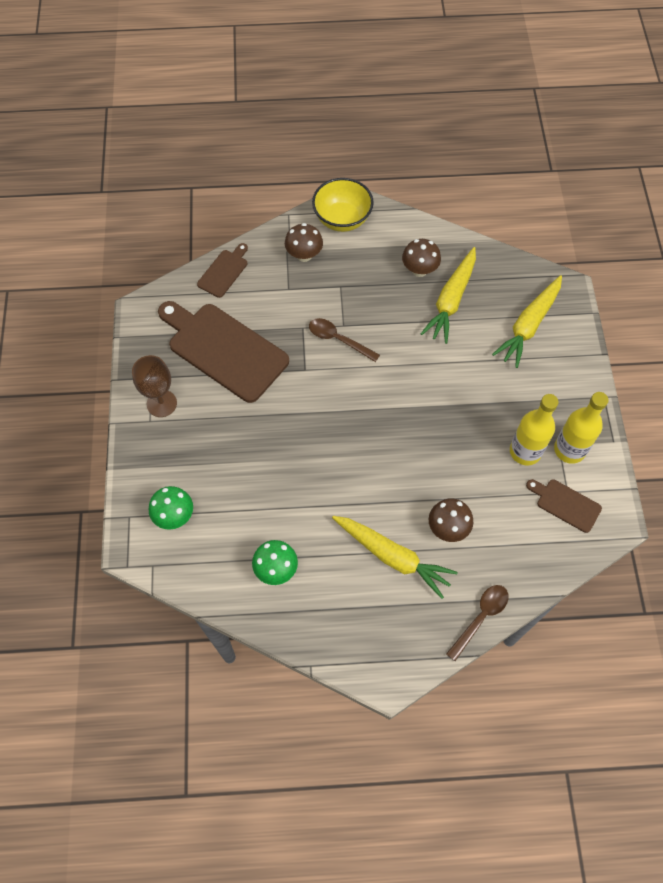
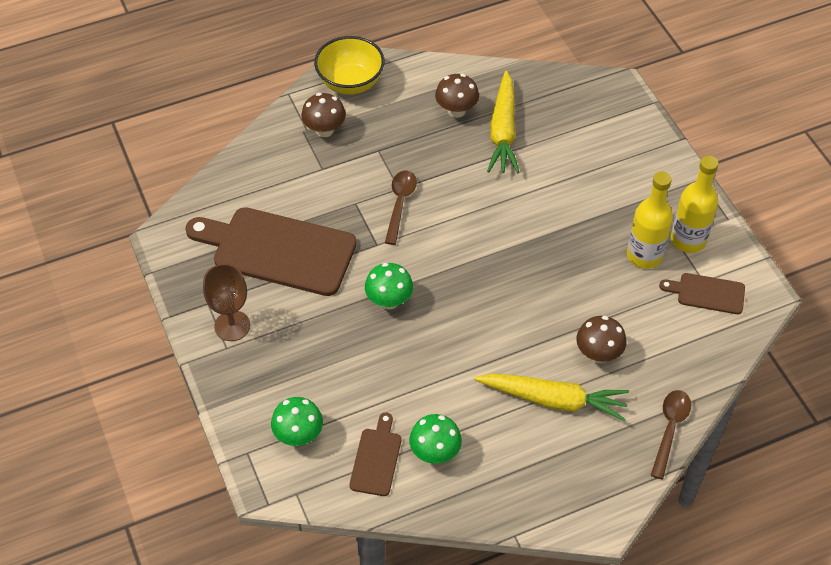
camera: 20 degrees left, 10 degrees down
brown cutting board [197,243,248,298] -> brown cutting board moved to [349,413,401,496]
brown spoon [309,318,380,362] -> brown spoon turned 90 degrees clockwise [385,170,417,245]
yellow carrot [492,275,562,368] -> none
none -> green mushroom [365,263,413,309]

